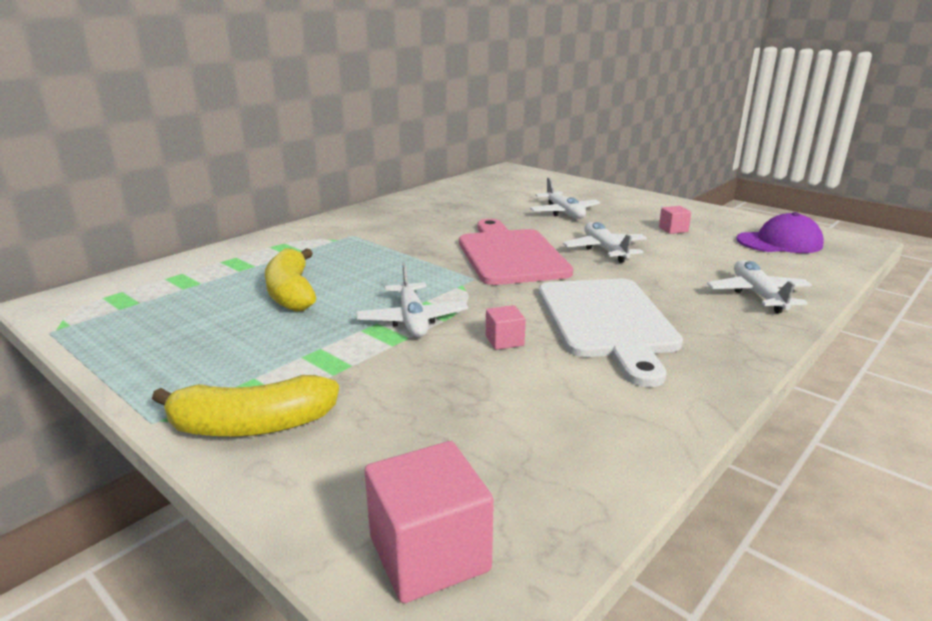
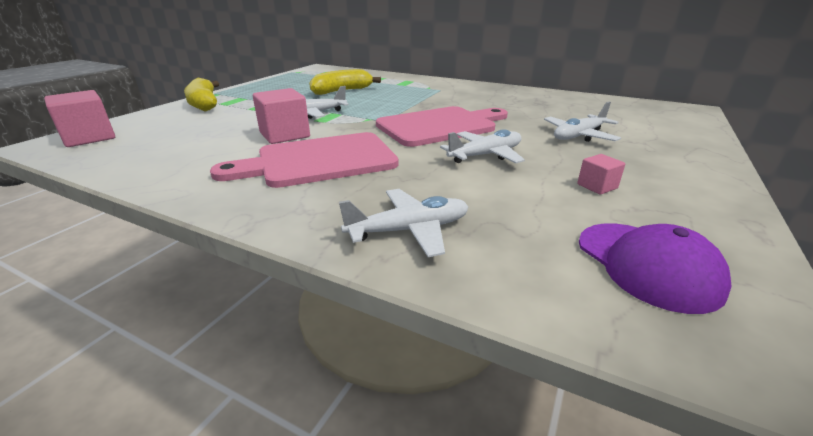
camera: 75 degrees right, 5 degrees up
pink cube [486,305,526,350] -> pink cube [253,88,310,144], size x1.90
white cutting board [538,279,683,387] -> pink cutting board [210,132,398,188]

